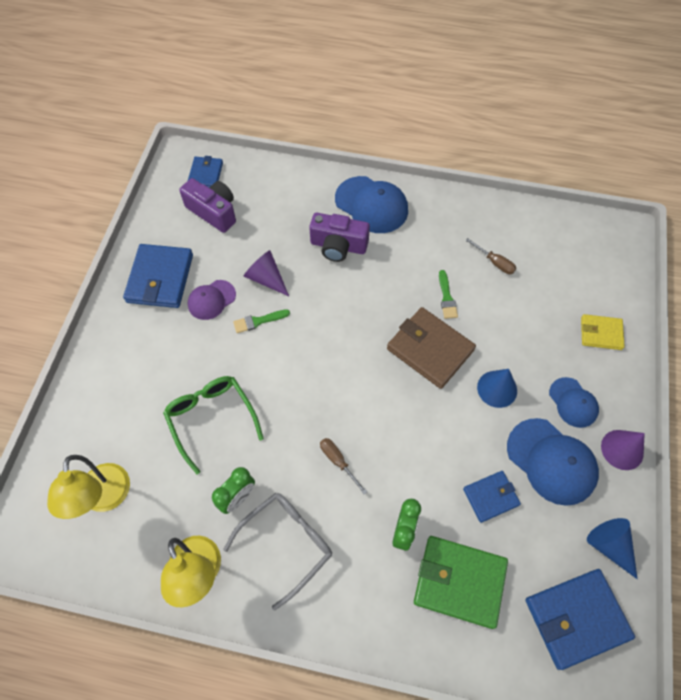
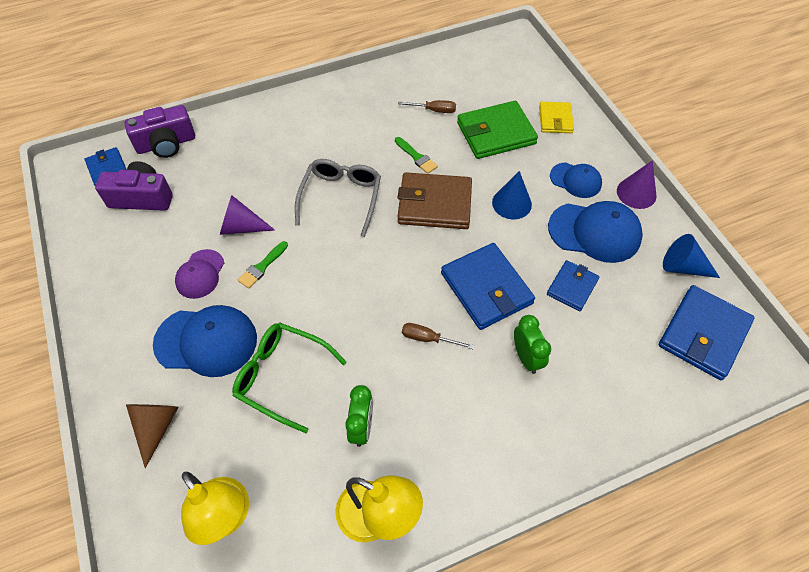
camera: 35 degrees left, 5 degrees down
blue wallet [123,244,193,308] -> blue wallet moved to [441,243,535,330]
grey glasses [223,493,332,610] -> grey glasses moved to [295,159,381,237]
purple camera [309,213,370,262] -> purple camera moved to [124,105,195,158]
blue cap [335,176,408,233] -> blue cap moved to [153,305,257,377]
green wallet [414,536,508,629] -> green wallet moved to [457,101,538,159]
yellow wallet [581,314,625,350] -> yellow wallet turned 60 degrees counterclockwise [539,102,574,133]
none -> brown cone [126,404,179,468]

